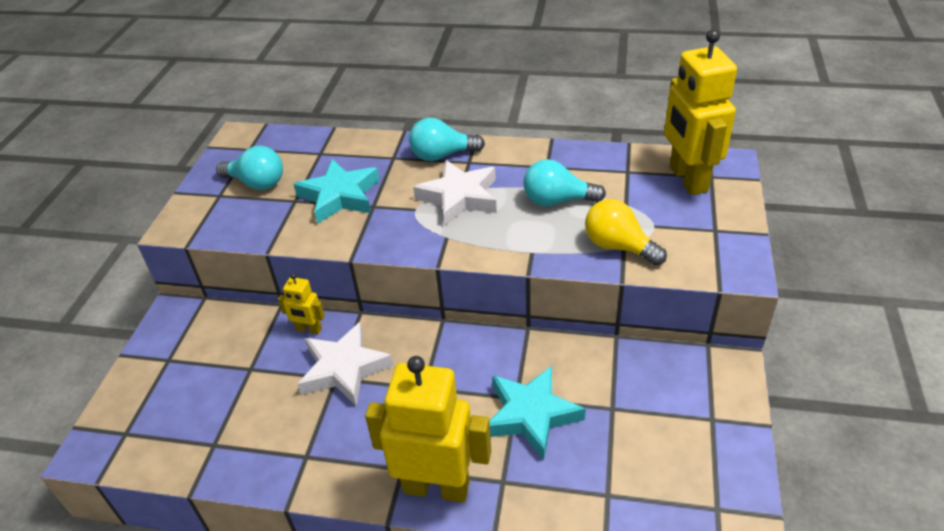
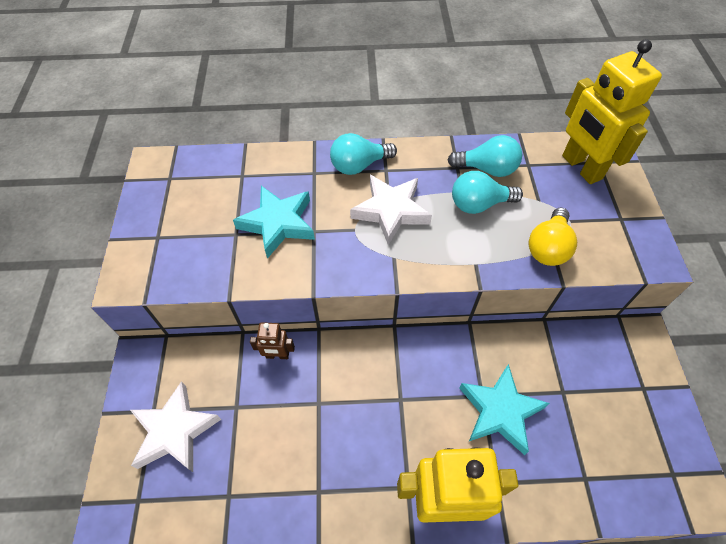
camera: 15 degrees left, 15 degrees up
turquoise light bulb [216,146,283,190] -> turquoise light bulb moved to [448,135,522,177]
yellow robot [278,273,325,334] -> brown robot [250,322,295,359]
white star [298,322,394,406] -> white star moved to [130,381,221,472]
yellow light bulb [585,199,667,265] -> yellow light bulb turned 90 degrees counterclockwise [529,208,577,266]

